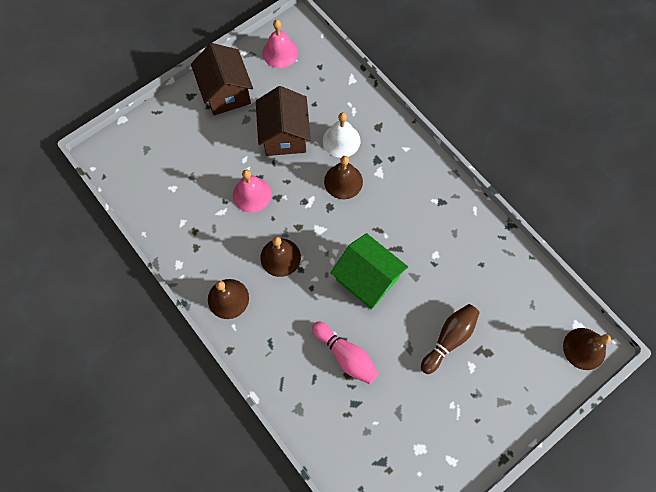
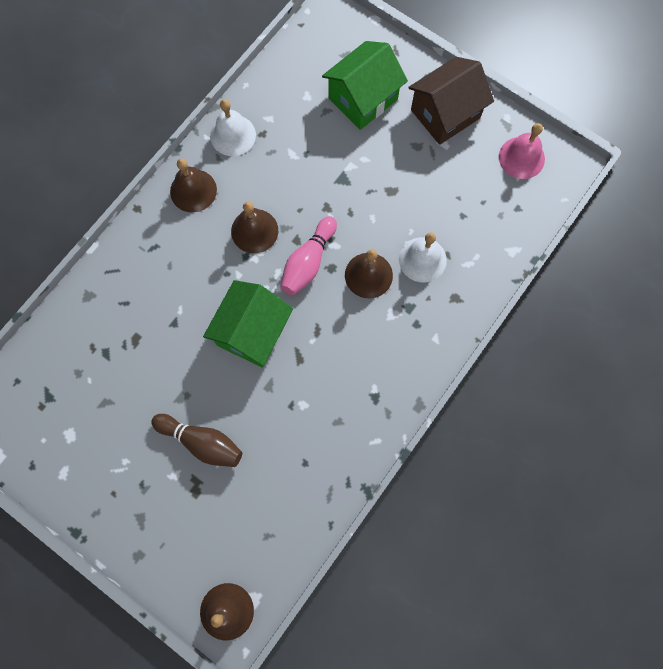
camera: 75 degrees right, 5 degrees up
pink bell [233,170,272,213] -> none
brown house [256,86,311,156] -> none
pink bowling pin [312,321,379,384] -> pink bowling pin moved to [281,216,337,295]
none -> white bell [210,99,256,156]
none -> green house [322,41,408,130]

